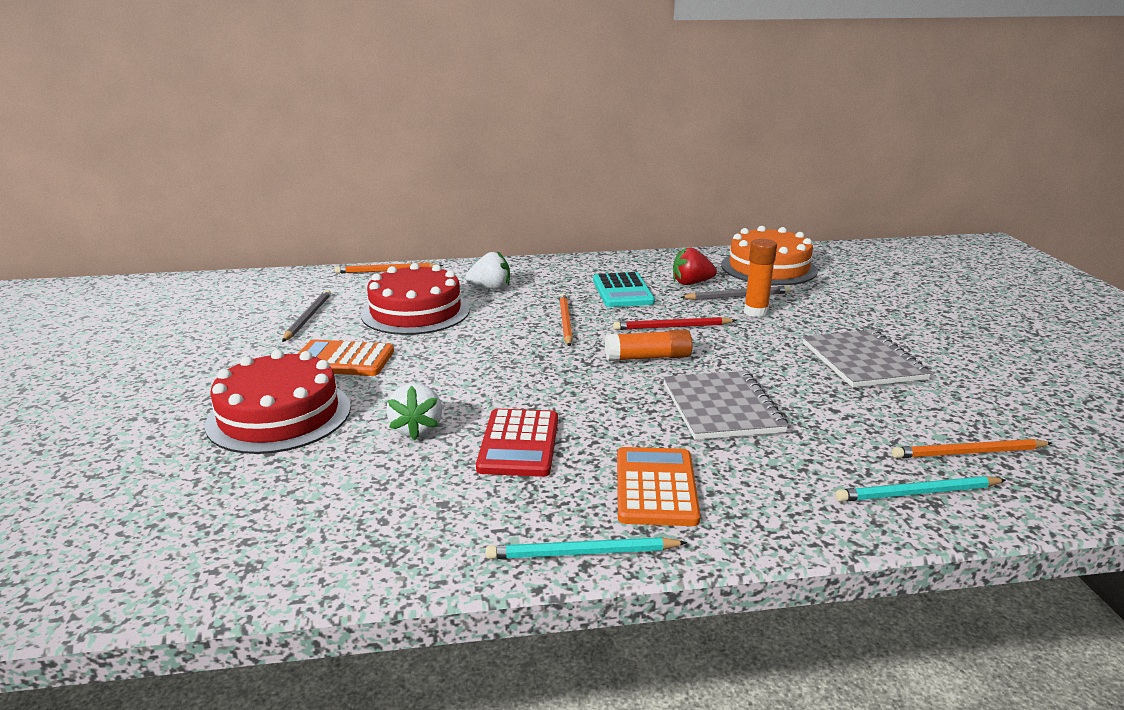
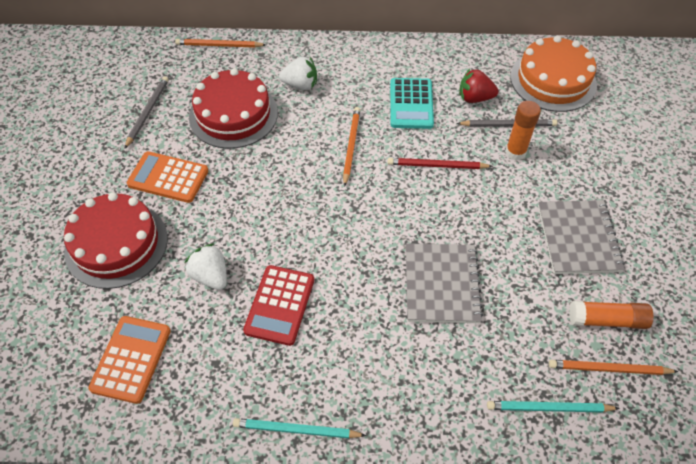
camera: 10 degrees right, 30 degrees up
white strawberry [386,383,442,440] -> white strawberry turned 135 degrees clockwise [185,244,227,290]
orange glue stick [605,329,692,361] -> orange glue stick moved to [569,301,653,329]
orange calculator [617,447,700,526] -> orange calculator moved to [88,316,171,404]

